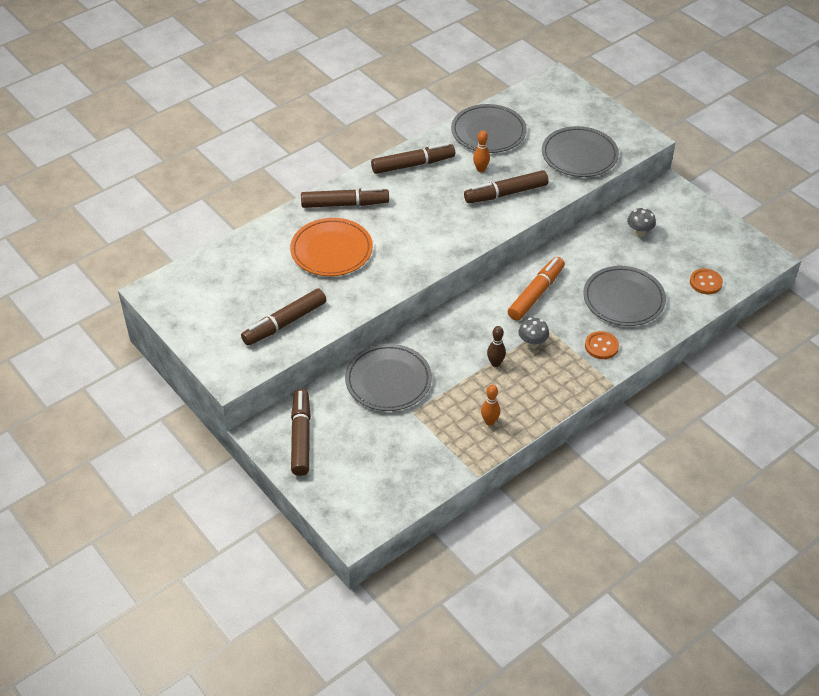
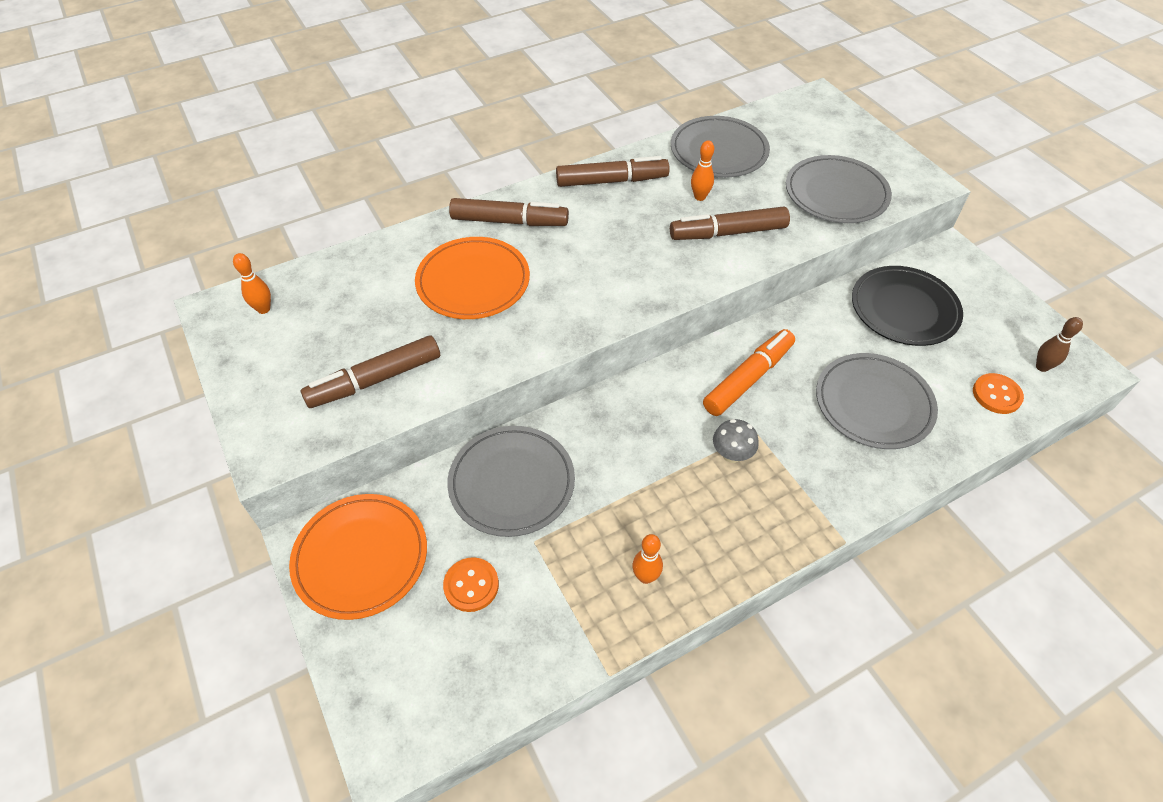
camera: 10 degrees right, 5 degrees up
brown marker [291,389,311,476] -> orange plate [289,494,427,620]
brown bowling pin [487,326,506,367] -> brown bowling pin moved to [1036,317,1083,372]
orange button [585,331,619,359] -> orange button moved to [443,557,499,612]
grey mushroom [627,208,656,237] -> black plate [852,266,963,346]
none -> orange bowling pin [233,253,271,314]

